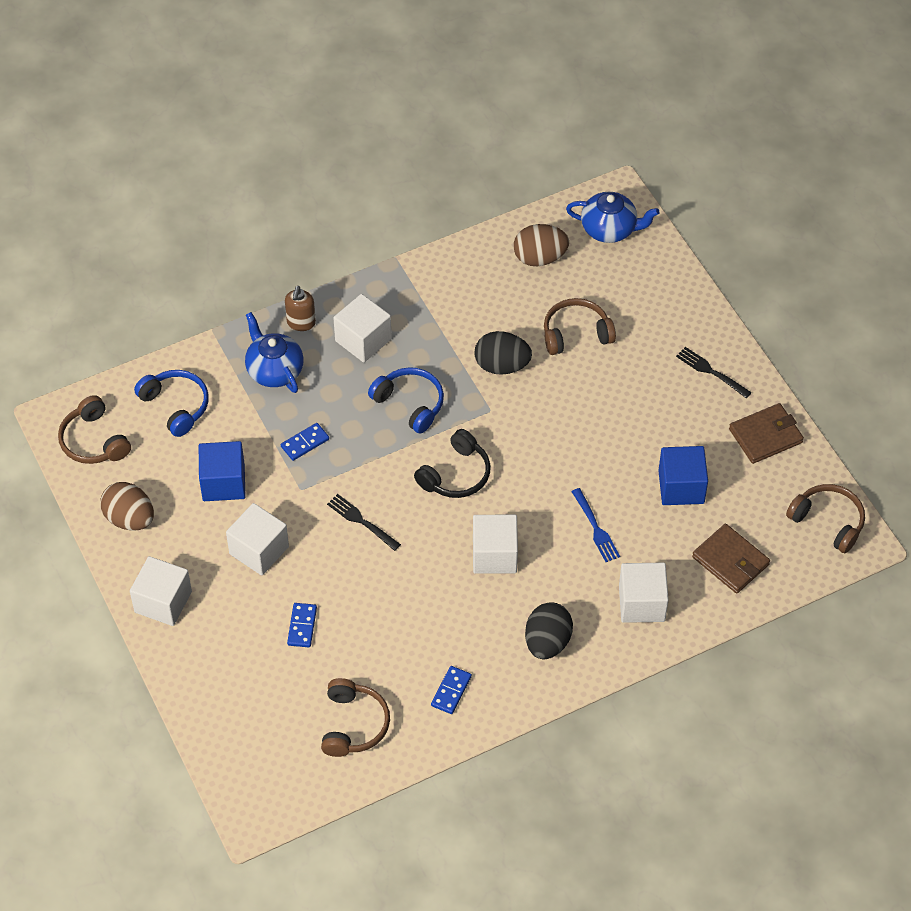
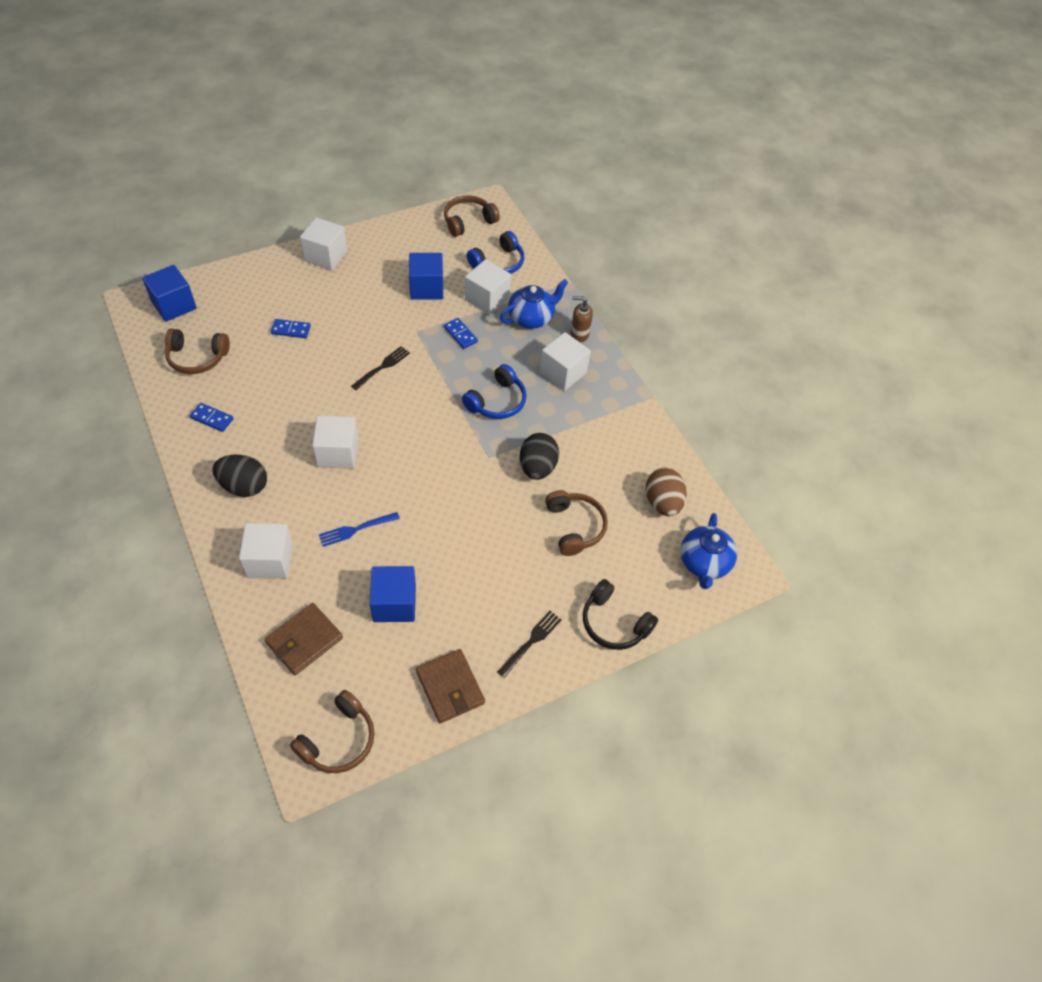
camera: 85 degrees right, 0 degrees up
brown egg [100,482,154,531] -> none
white cube [226,503,289,575] -> white cube moved to [465,259,511,315]
black headphones [414,429,491,498] -> black headphones moved to [583,579,658,650]
none -> blue cube [142,265,197,322]

